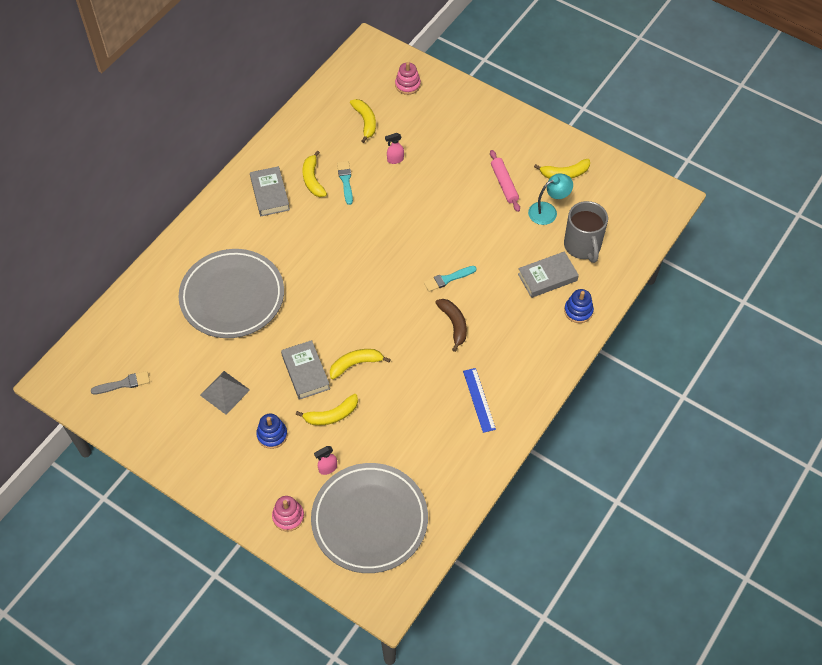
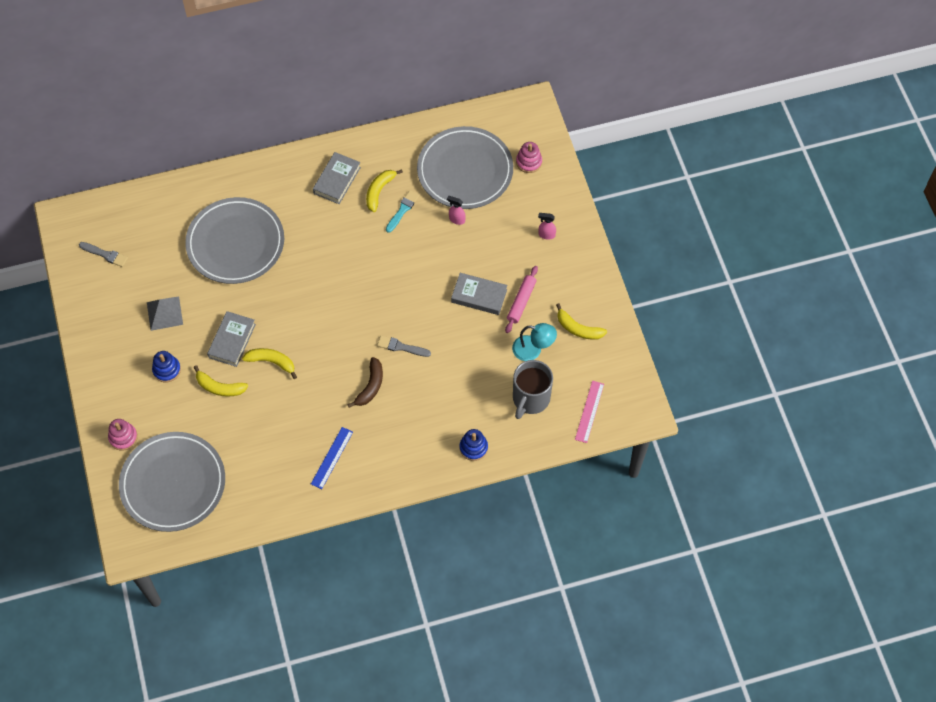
camera: 40 degrees right, 5 degrees up
pink spray bottle [314,446,337,475] -> pink spray bottle moved to [538,213,556,240]
yellow banana [350,99,376,143] -> grey plate [417,126,513,209]
turquoise brush [424,266,477,292] -> grey brush [377,335,431,357]
grey book [518,251,579,298] -> grey book moved to [451,273,507,315]
none -> pink ruler [575,381,604,443]

